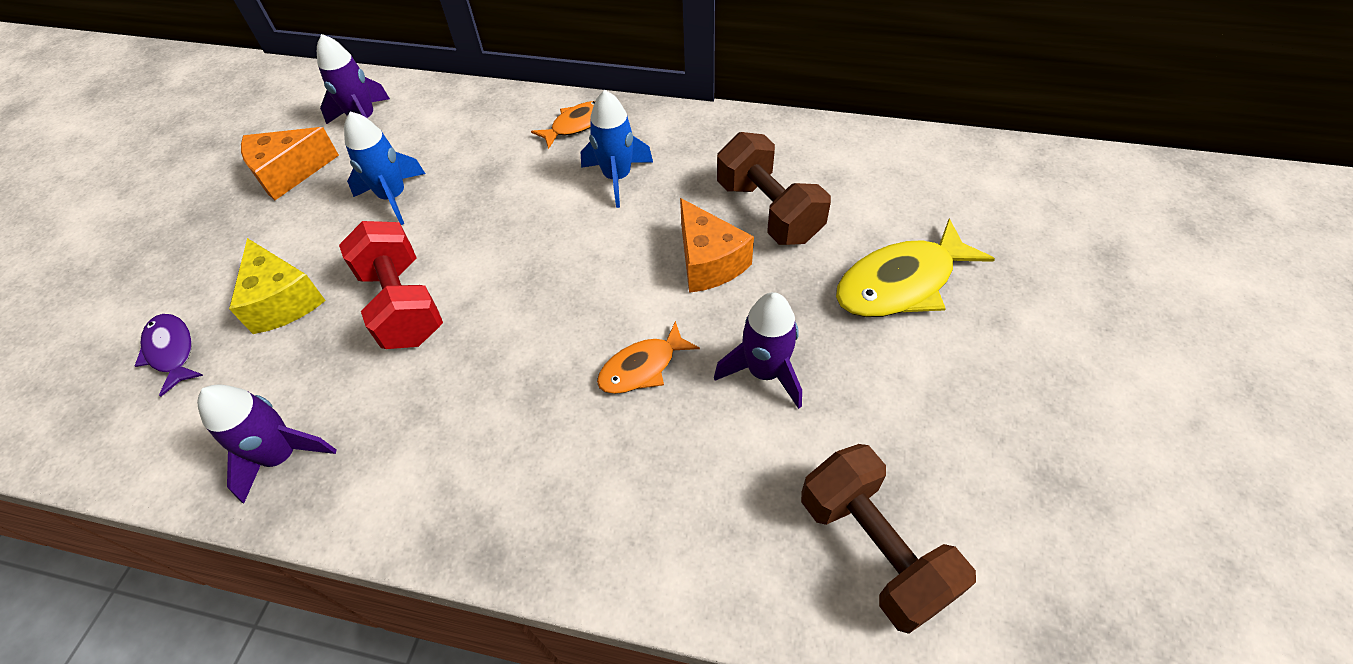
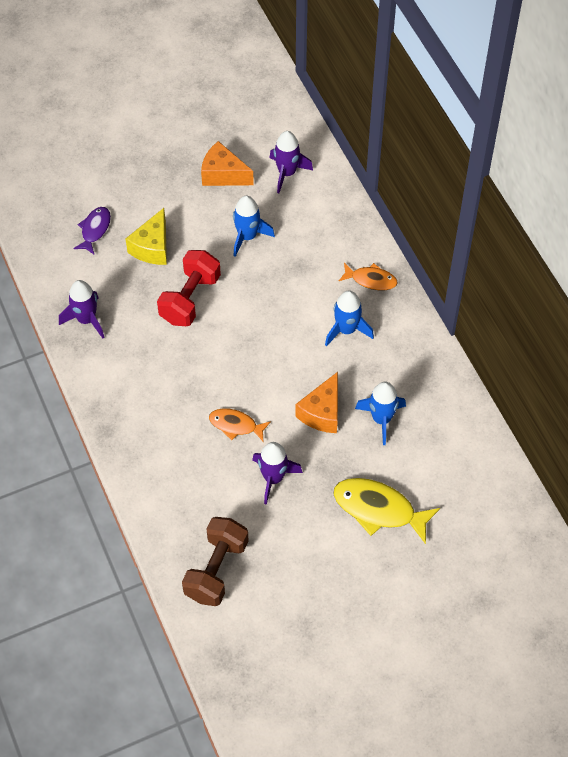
camera: 50 degrees right, 5 degrees up
brown dumbbell [717,132,831,245] -> blue rocket [355,382,406,445]

